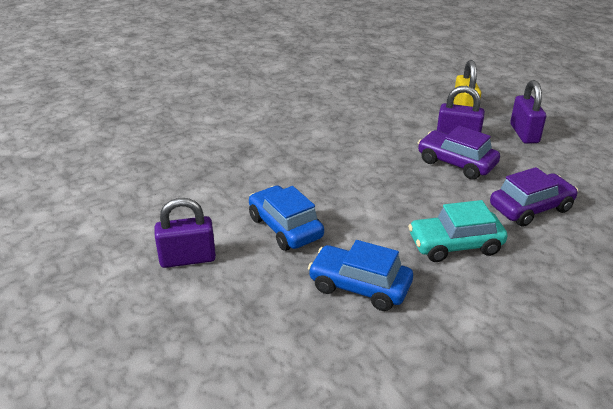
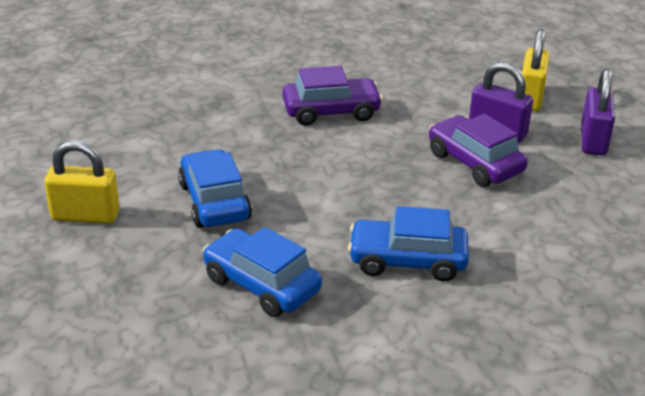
camera: 15 degrees right, 0 degrees up
purple padlock [154,198,216,268] -> yellow padlock [44,140,119,224]
turquoise car [408,200,507,262] -> blue car [348,206,469,282]
purple car [490,167,578,227] -> purple car moved to [282,66,383,126]

